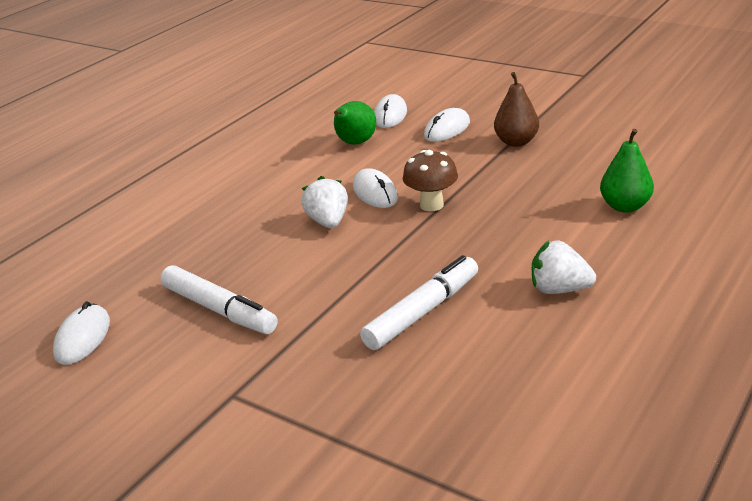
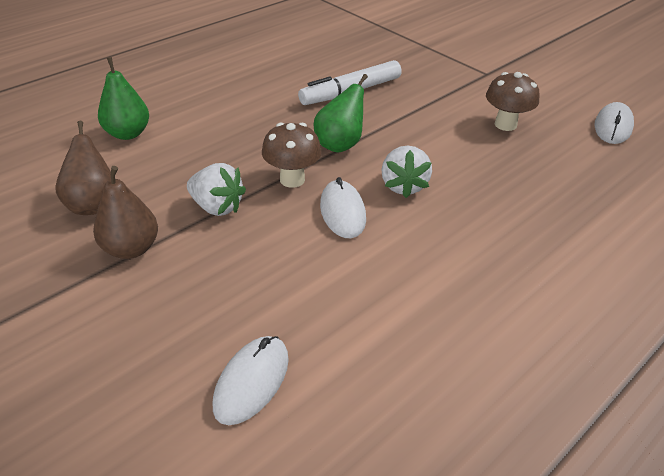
camera: 170 degrees left, 10 degrees up
white marker [161,265,278,334] -> brown mushroom [486,72,540,131]
green pear [334,101,376,145] -> green pear moved to [314,74,368,153]
white mouse [424,108,470,142] -> none
white strawberry [532,240,596,294] -> white strawberry moved to [187,163,246,216]
none -> brown pear [55,121,111,215]

